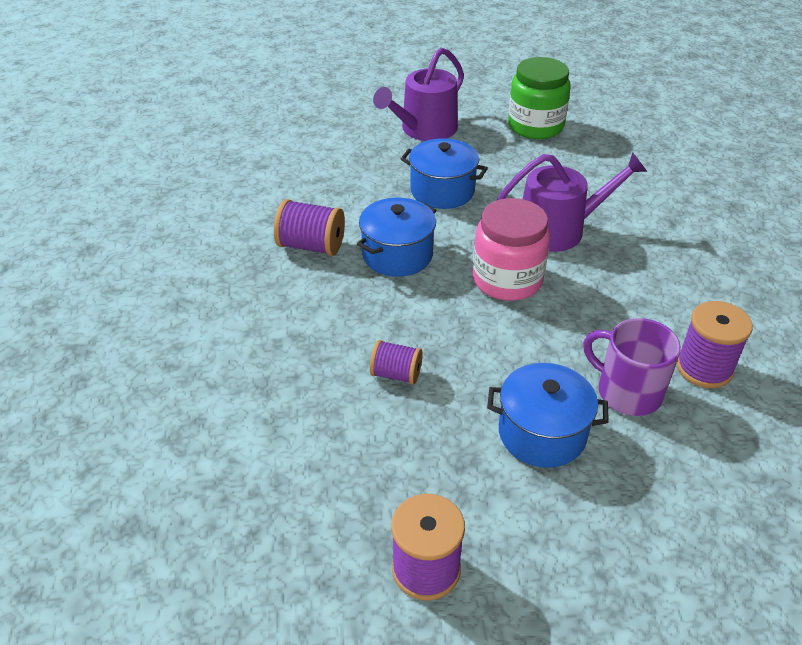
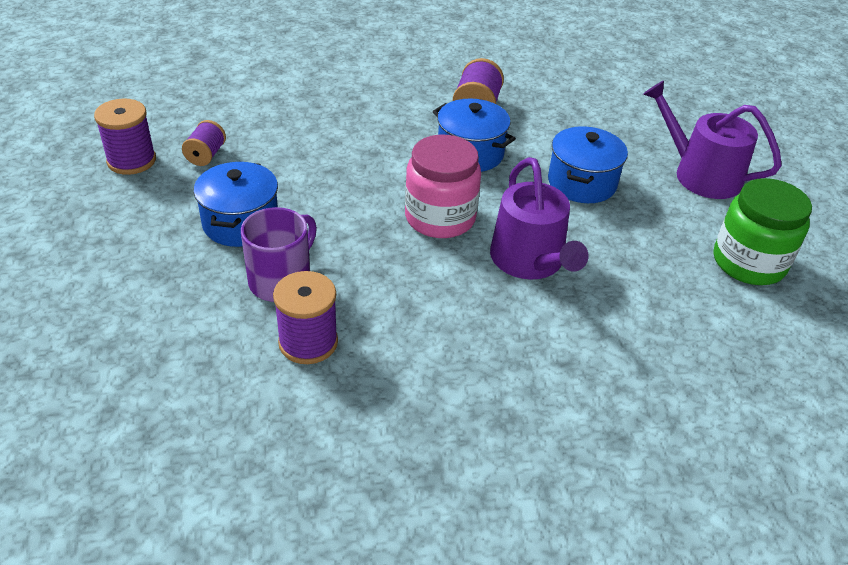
camera: 85 degrees right, 0 degrees up
purple spool [370,340,423,385] -> purple spool moved to [182,120,226,166]

